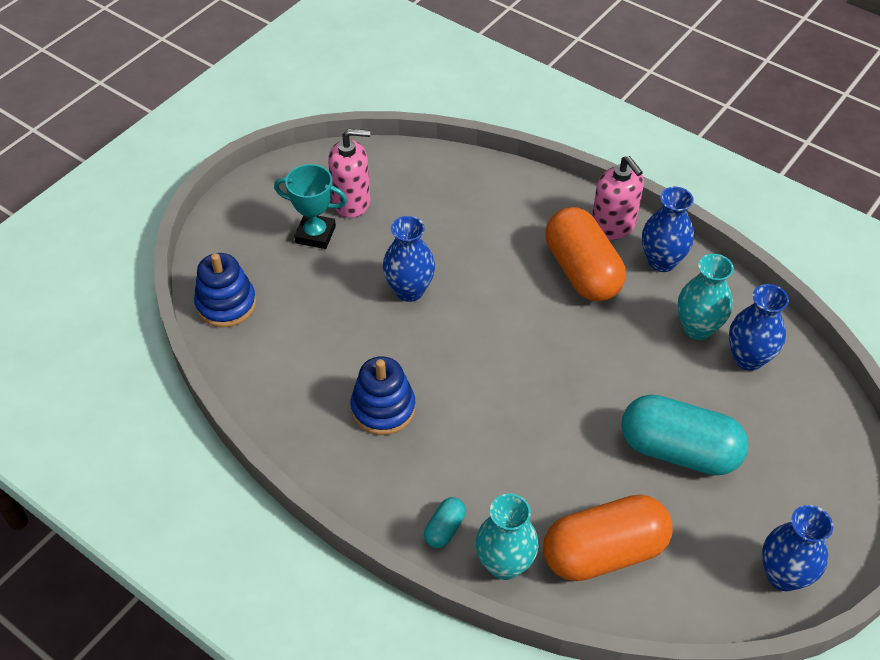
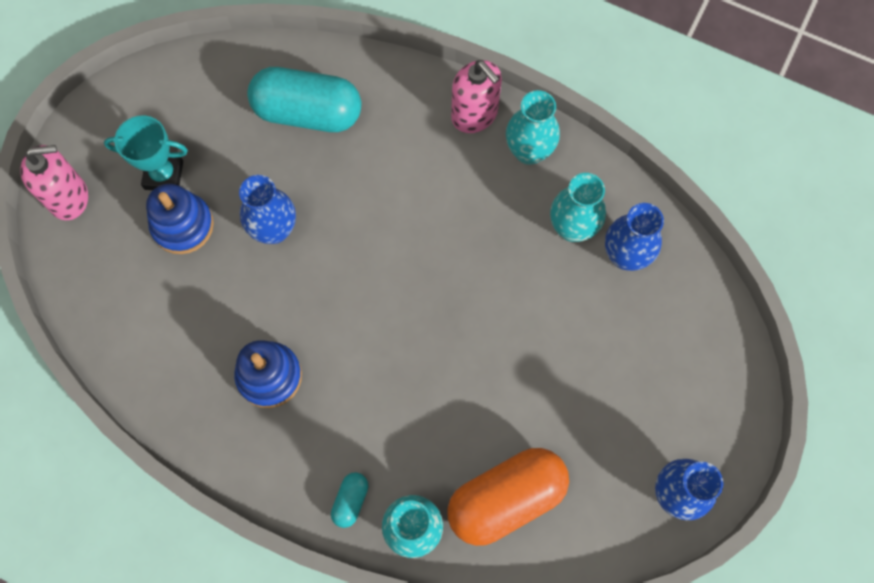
camera: 10 degrees left, 20 degrees up
blue stacking toy [194,253,256,327] -> blue stacking toy moved to [146,184,214,254]
pink soap dispenser [328,129,370,218] -> pink soap dispenser moved to [20,145,88,220]
orange capsule [545,207,626,301] -> none
turquoise capsule [621,394,749,476] -> turquoise capsule moved to [247,67,361,132]
blue vase [642,187,694,272] -> turquoise vase [506,90,560,165]

